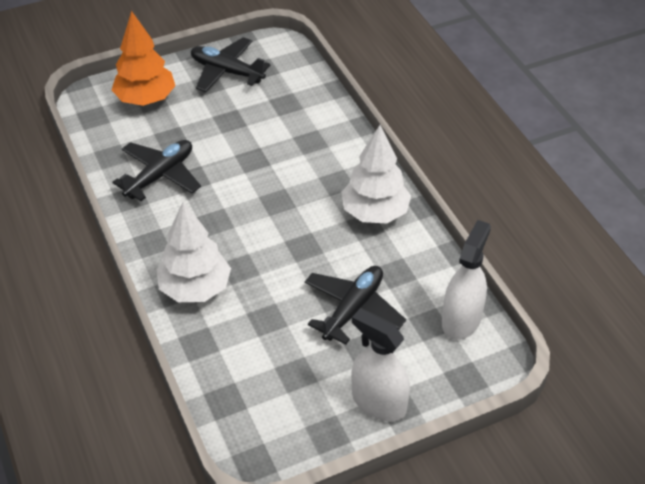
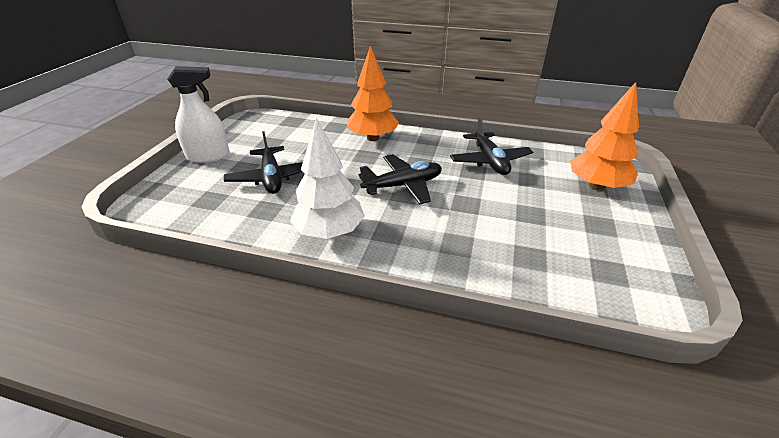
camera: 130 degrees right, 10 degrees down
white tree [156,202,231,302] -> orange tree [347,46,399,141]
black plane [191,37,270,92] -> black plane moved to [358,154,442,204]
white spray bottle [442,220,491,340] -> none

